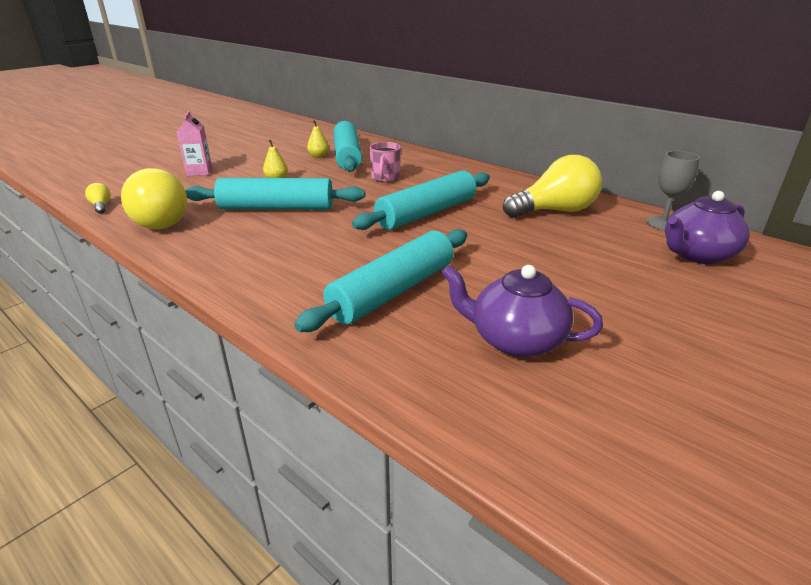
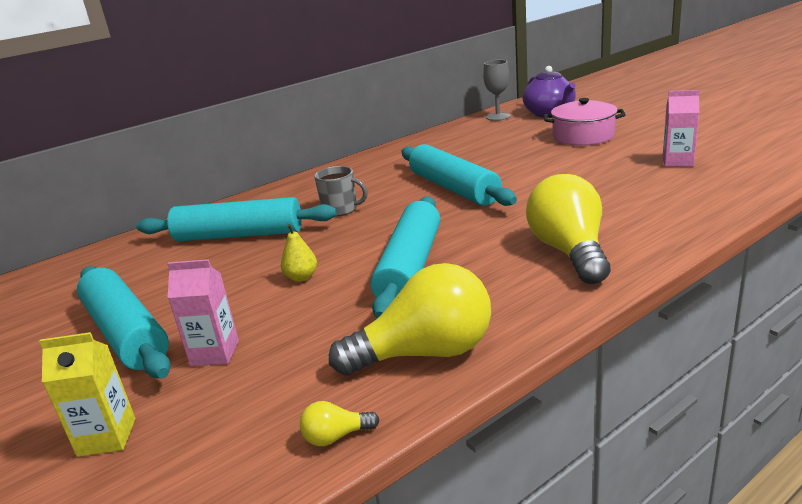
camera: 75 degrees left, 5 degrees down
turquoise rolling pin [294,229,467,332] -> turquoise rolling pin moved to [77,266,171,378]
yellow pear [307,120,329,158] -> none
pink mug [369,142,401,182] -> grey mug [314,166,368,216]
purple teapot [441,265,603,358] -> pink carton [663,90,700,167]
yellow light bulb [503,155,602,218] -> yellow light bulb moved to [526,174,610,284]
none -> yellow carton [39,332,136,457]
none -> pink pot [544,98,626,146]

